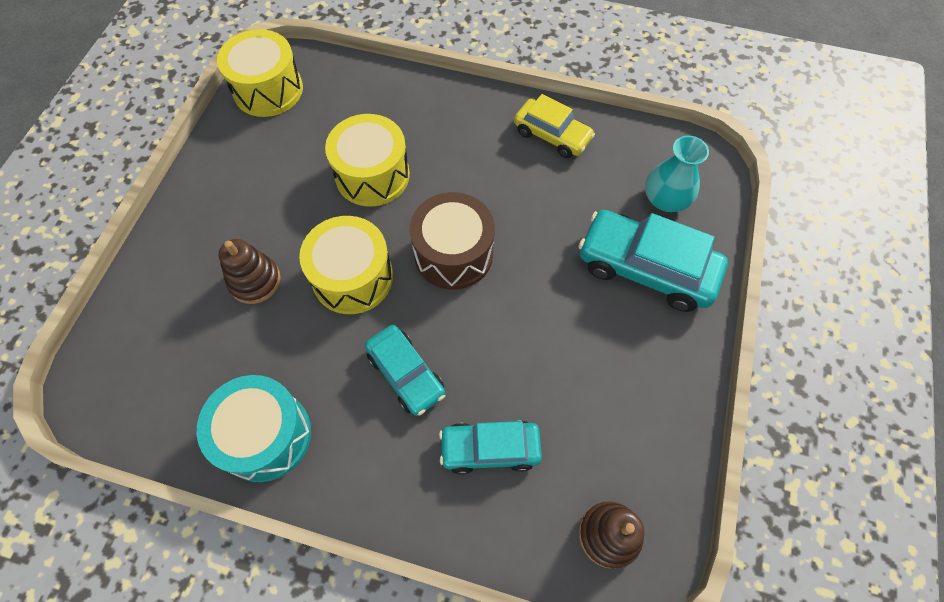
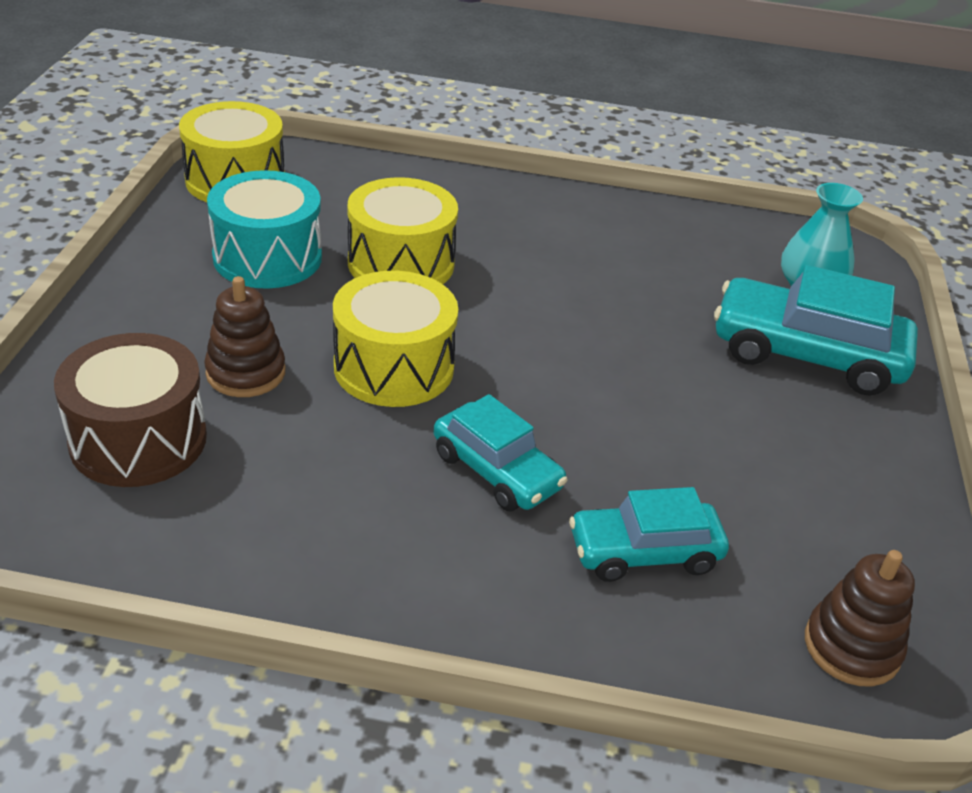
camera: 10 degrees left, 25 degrees down
turquoise drum [197,375,311,482] -> turquoise drum moved to [207,170,322,289]
brown drum [410,192,495,290] -> brown drum moved to [54,333,207,487]
yellow car [514,94,595,158] -> none

